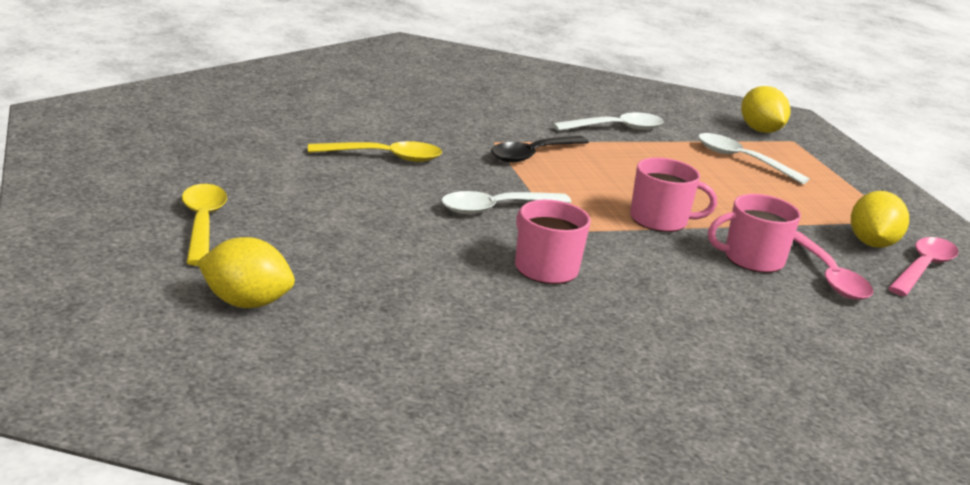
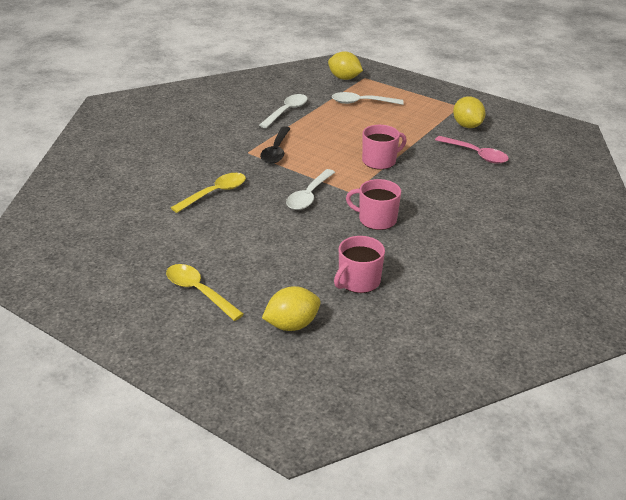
camera: 35 degrees left, 10 degrees up
pink mug [708,194,801,273] -> pink mug moved to [334,236,385,293]
pink spoon [888,237,958,296] -> none

